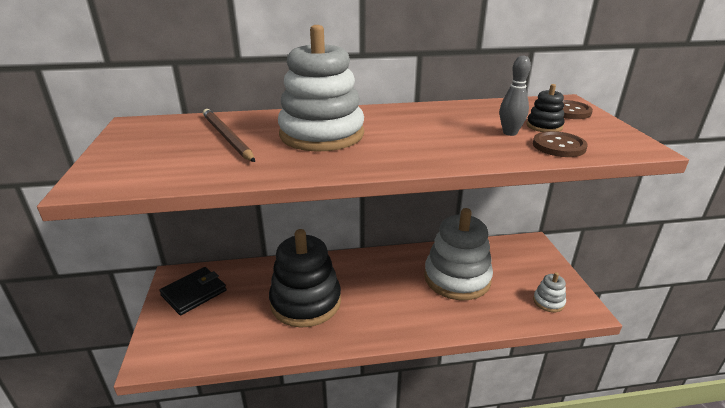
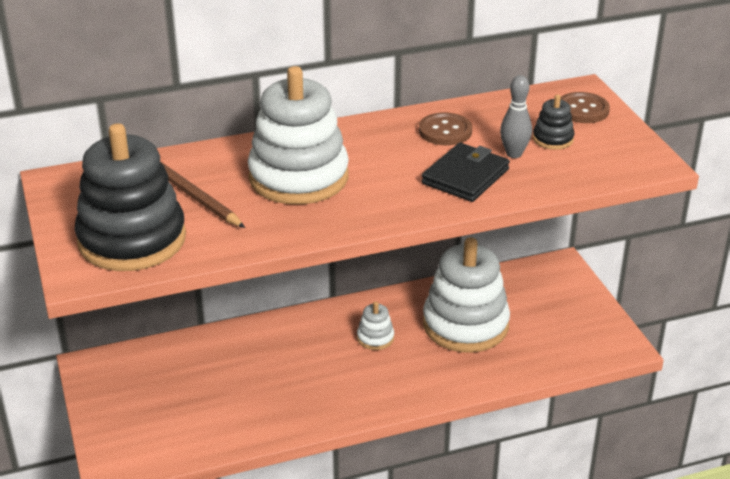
camera: 10 degrees left, 5 degrees up
black wallet [159,267,227,315] -> black wallet moved to [421,143,510,202]
black stacking toy [269,229,341,328] -> black stacking toy moved to [75,123,186,271]
brown button [533,131,588,157] -> brown button moved to [419,113,472,145]
white stacking toy [533,272,566,312] -> white stacking toy moved to [357,301,394,350]

